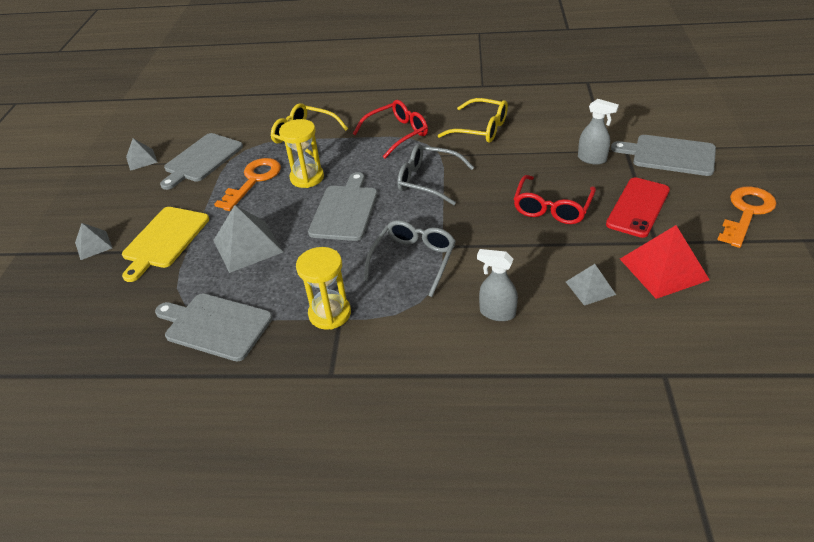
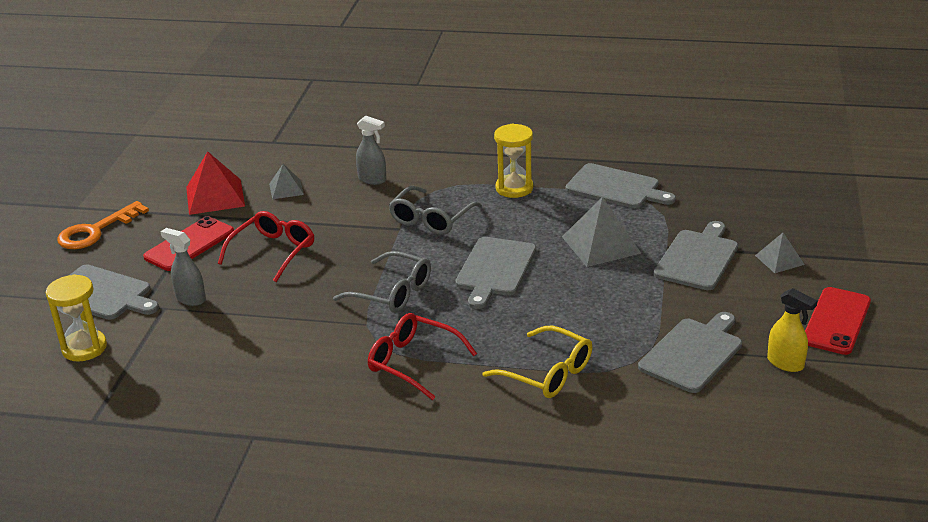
camera: 175 degrees left, 10 degrees down
yellow cutting board [122,207,209,282] -> grey cutting board [654,221,738,290]
grey pyramid [126,138,158,171] -> yellow spray bottle [767,288,818,372]
orange key [214,158,281,211] -> none
yellow hourglass [279,119,324,188] -> yellow hourglass moved to [46,274,107,361]
red glasses [353,100,428,159] -> red glasses turned 60 degrees clockwise [368,313,477,400]
yellow glasses [438,98,508,143] -> none
none -> red phone [805,287,871,355]

